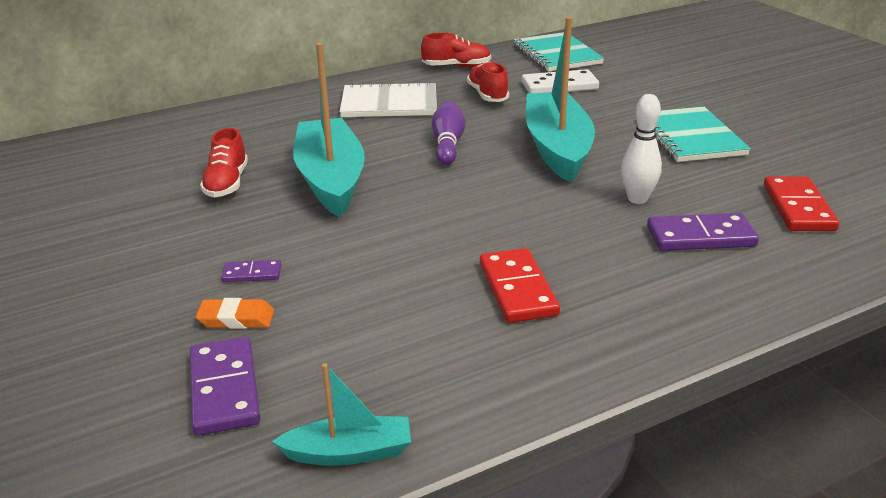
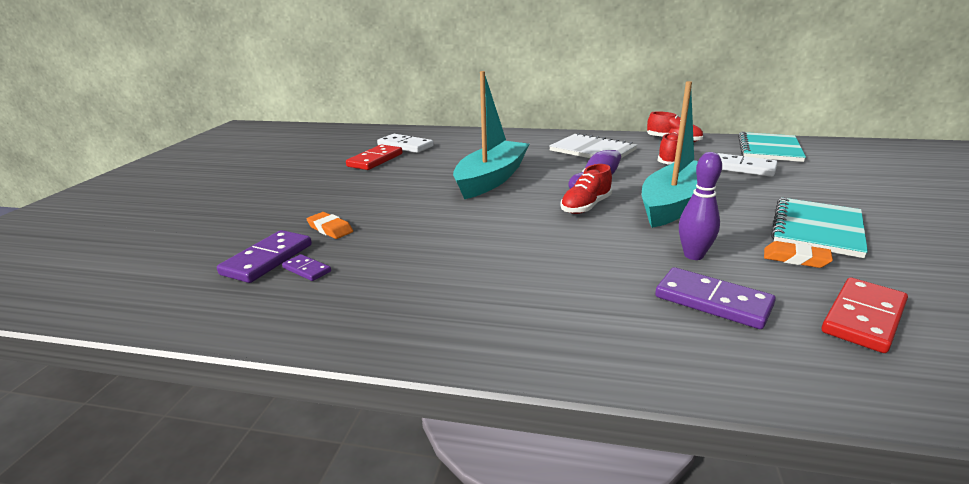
camera: 40 degrees right, 5 degrees down
red shoe [200,128,248,197] -> red shoe moved to [560,164,612,214]
purple domino [221,260,281,282] -> purple domino moved to [282,254,331,281]
turquoise boat [272,363,411,466] -> none
red domino [480,248,560,323] -> red domino moved to [346,144,403,170]
white bowling pin [621,94,662,204] -> purple bowling pin [679,152,722,260]
none -> white domino [377,134,434,153]
none -> orange eraser [764,241,833,268]

